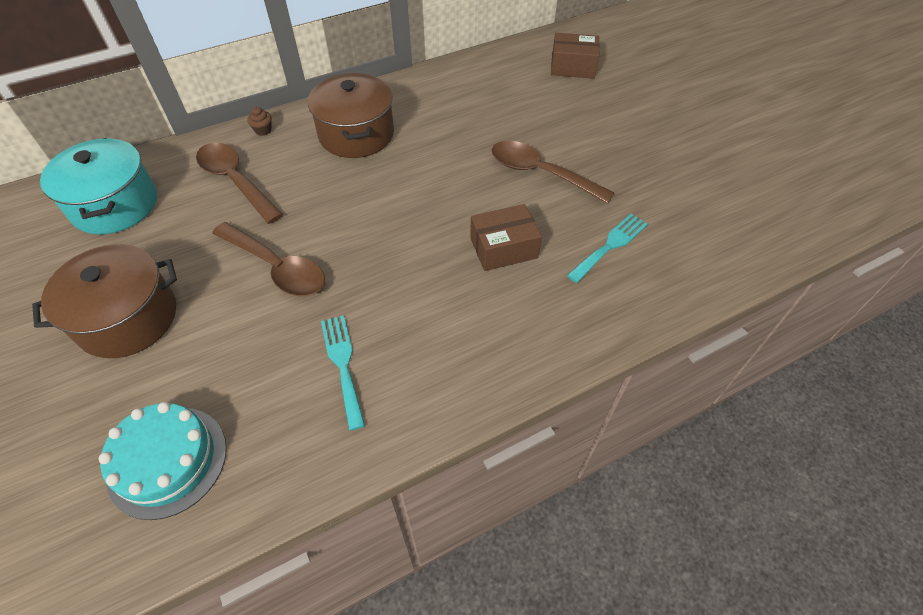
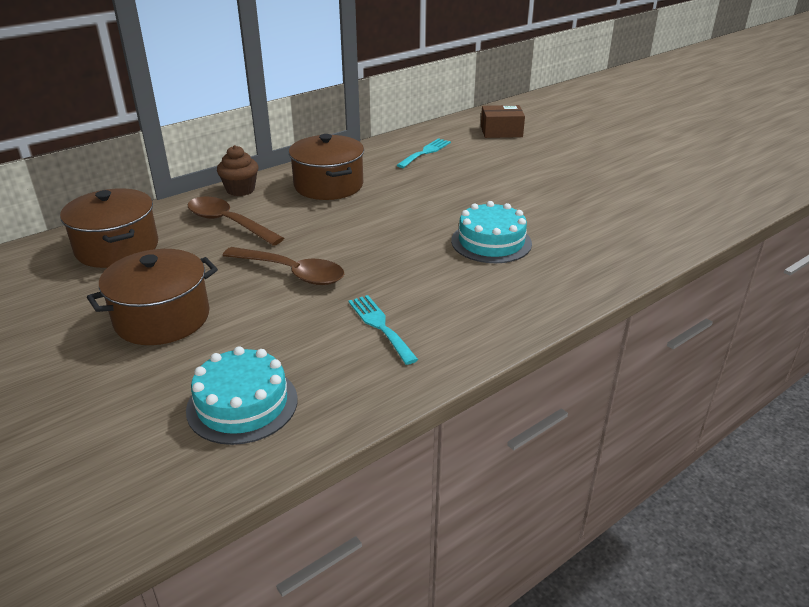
camera: 10 degrees left, 20 degrees down
turquoise pot [40,138,157,235] -> brown pot [60,188,158,268]
brown cupcake [247,107,272,136] -> brown cupcake [217,145,258,196], size x1.85
brown box [470,204,542,271] -> turquoise cake [451,201,532,263]
brown spoon [492,141,614,204] -> none
turquoise fork [567,214,648,283] -> turquoise fork moved to [397,138,451,168]

